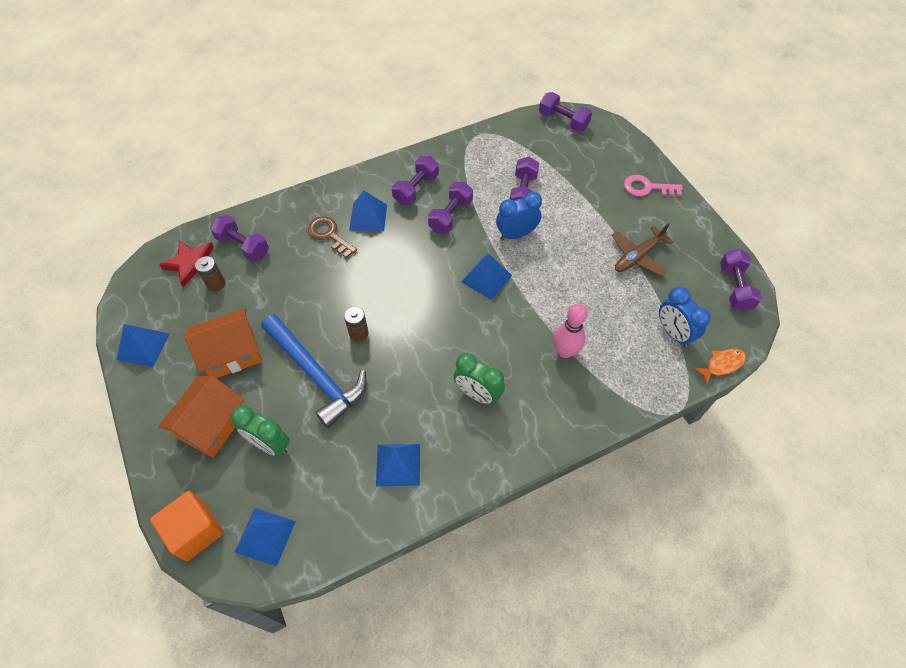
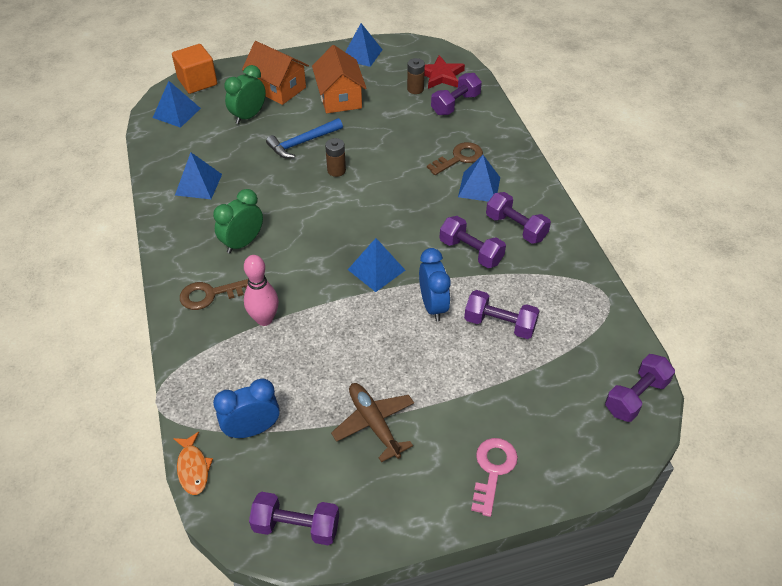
camera: 100 degrees right, 10 degrees down
blue hammer [261,314,367,428] -> blue hammer [266,118,343,158], size x0.64
none -> brown key [180,279,248,310]

